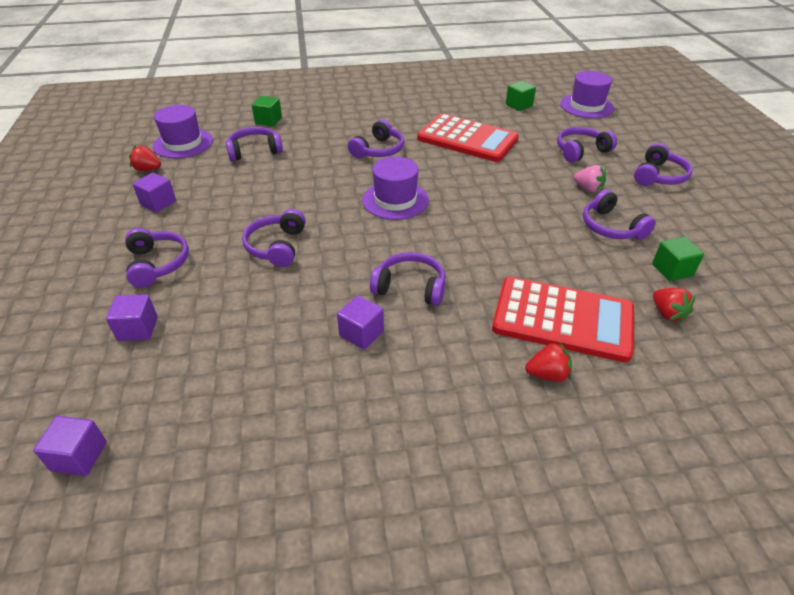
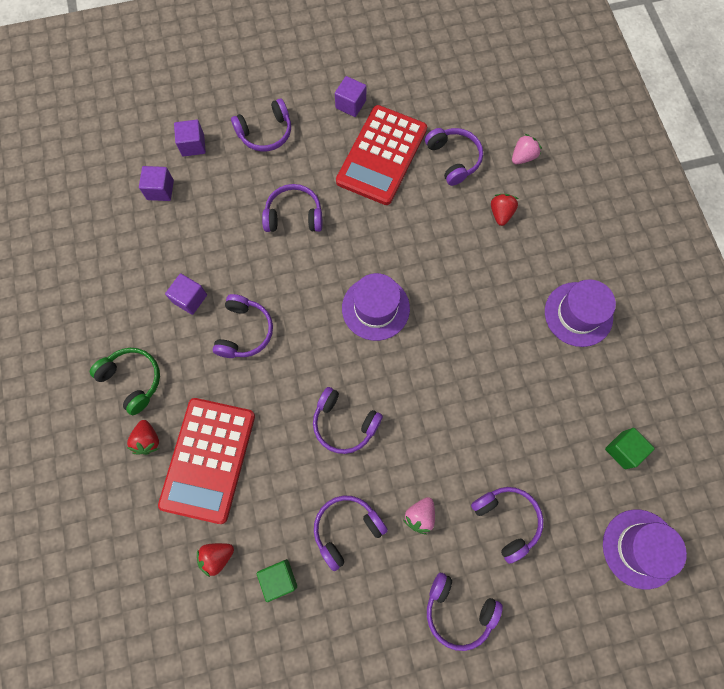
camera: 85 degrees right, 30 degrees up
purple cube [33,416,107,476] -> purple cube moved to [139,166,174,201]
red strawberry [129,145,161,171] -> red strawberry moved to [491,194,518,226]
purple hat [153,105,213,158] -> purple hat moved to [545,279,616,347]
green cube [252,96,282,126] -> pink strawberry [512,134,542,164]
purple headphones [348,119,404,158] -> purple headphones moved to [313,387,383,454]
red calculator [417,114,519,162] -> red calculator moved to [336,105,427,205]
none -> green headphones [90,348,160,415]

